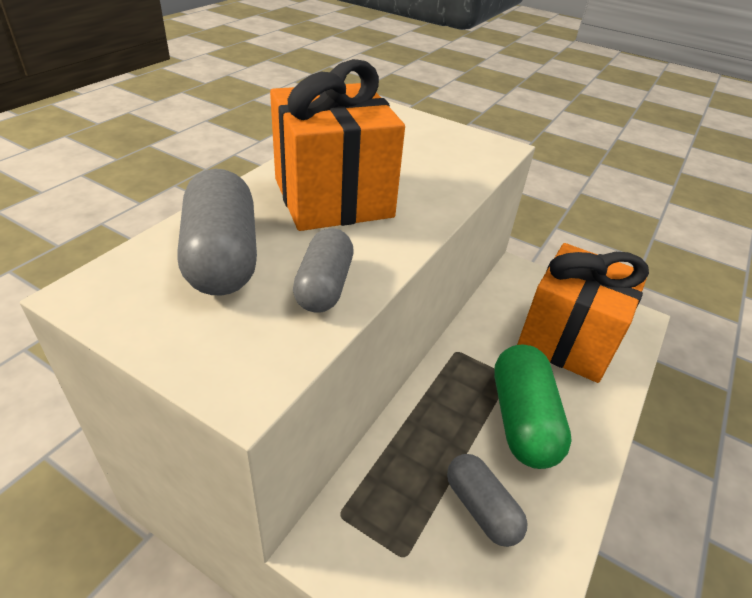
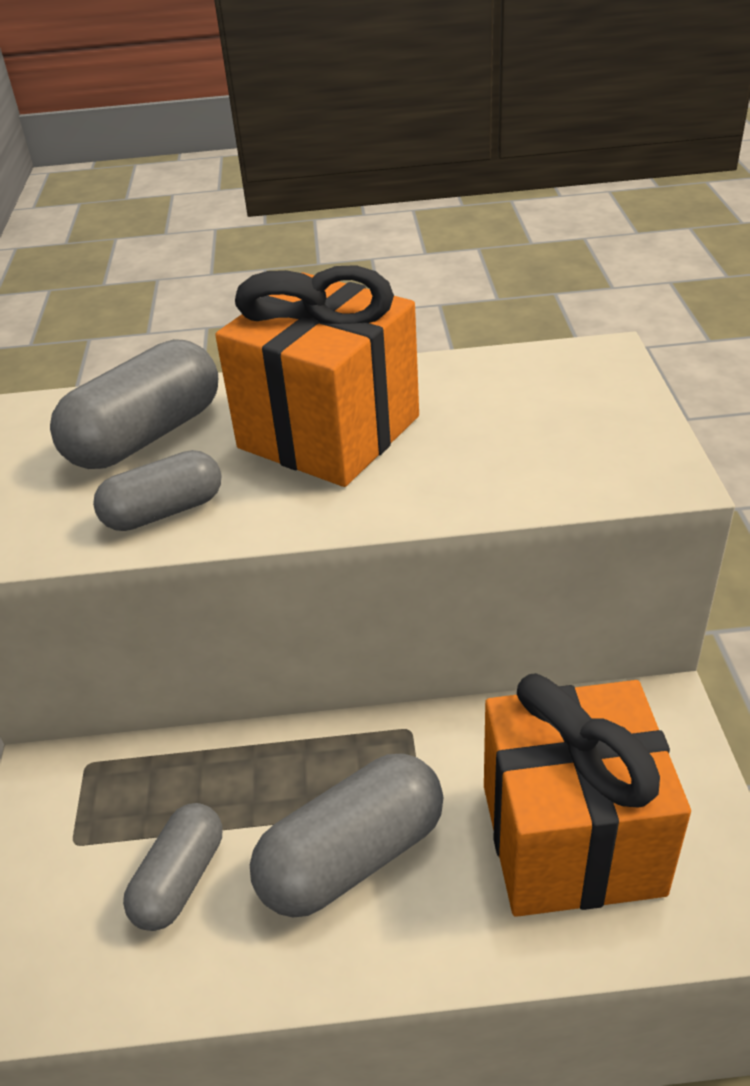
camera: 60 degrees right, 0 degrees up
green capsule [494,345,572,469] -> grey capsule [250,754,443,918]

